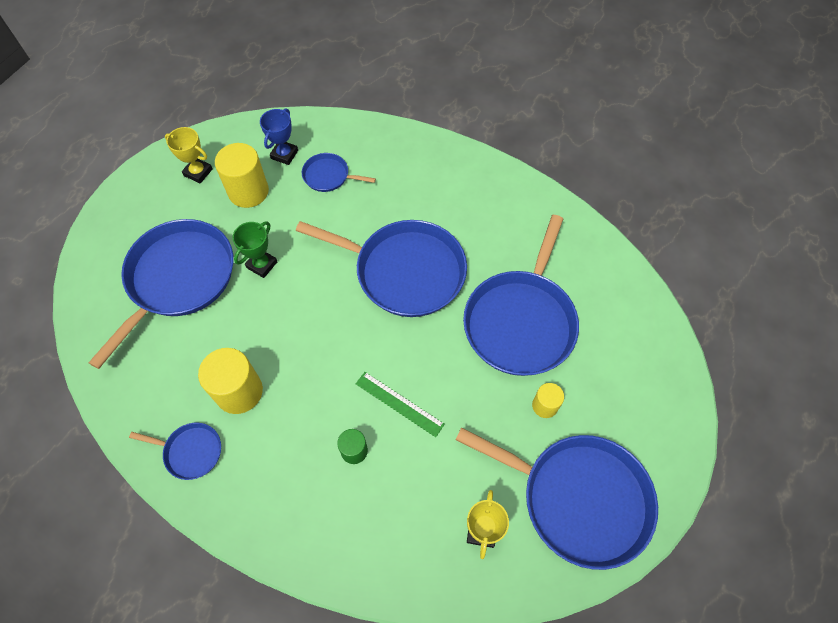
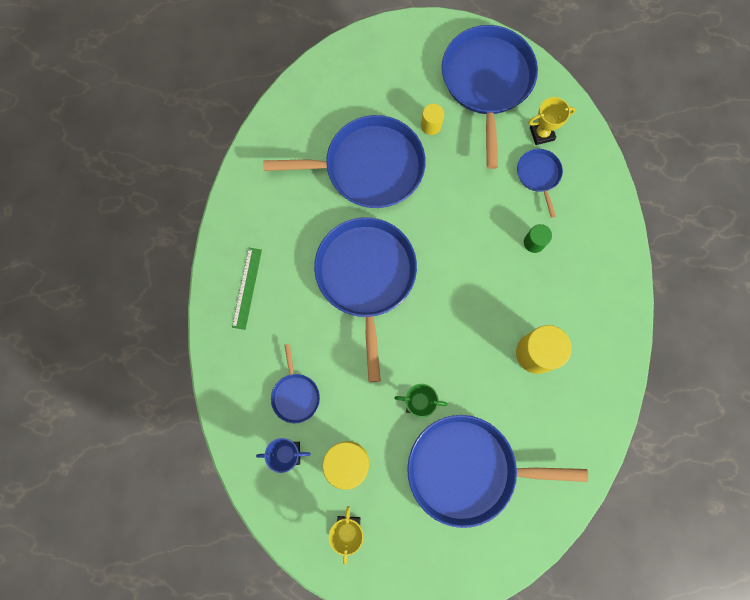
camera: 115 degrees left, 15 degrees up
blue pan [129,423,221,480] -> blue pan moved to [517,149,563,218]
green ruler [356,372,445,437] -> green ruler moved to [232,248,262,330]

